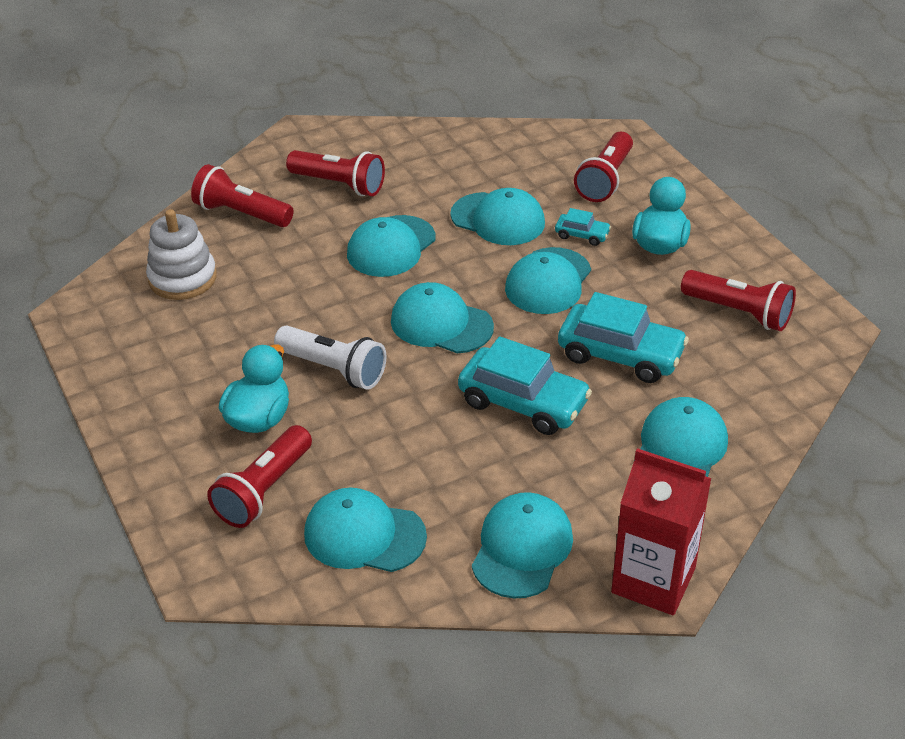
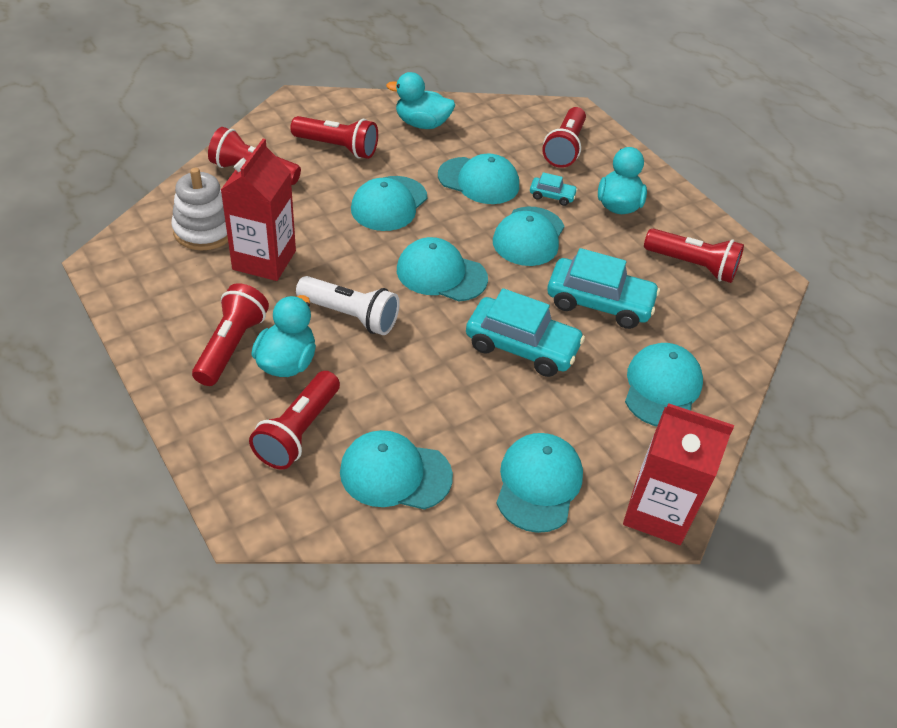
camera: 10 degrees left, 5 degrees up
none -> red flashlight [192,283,269,386]
none -> red carton [221,139,296,281]
none -> turquoise duck [386,72,455,129]

